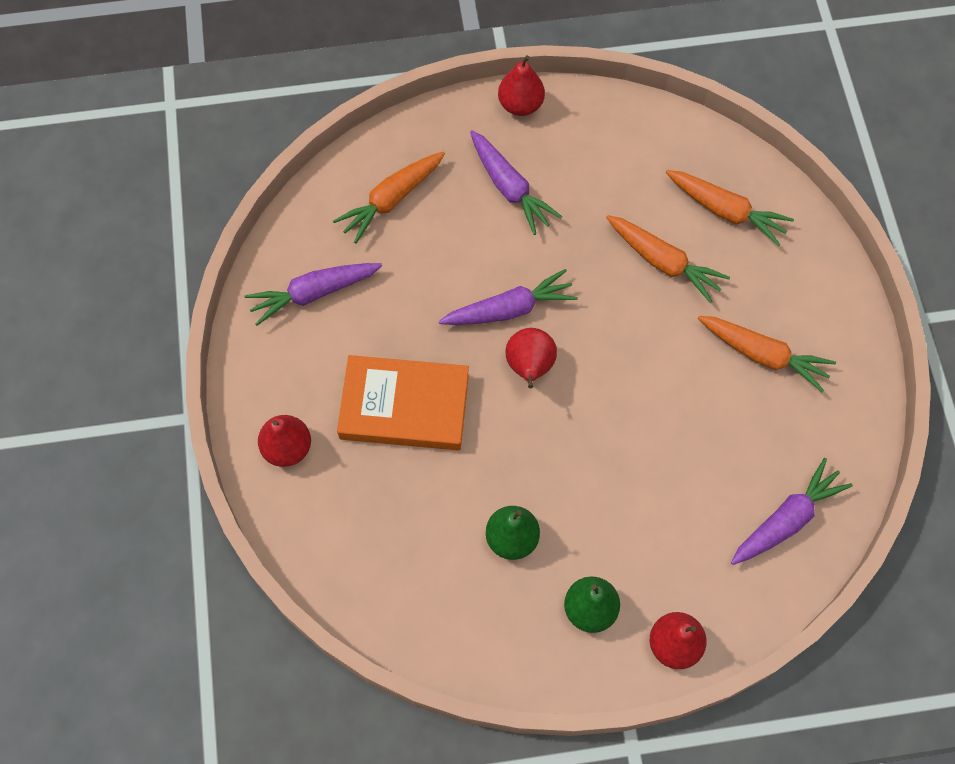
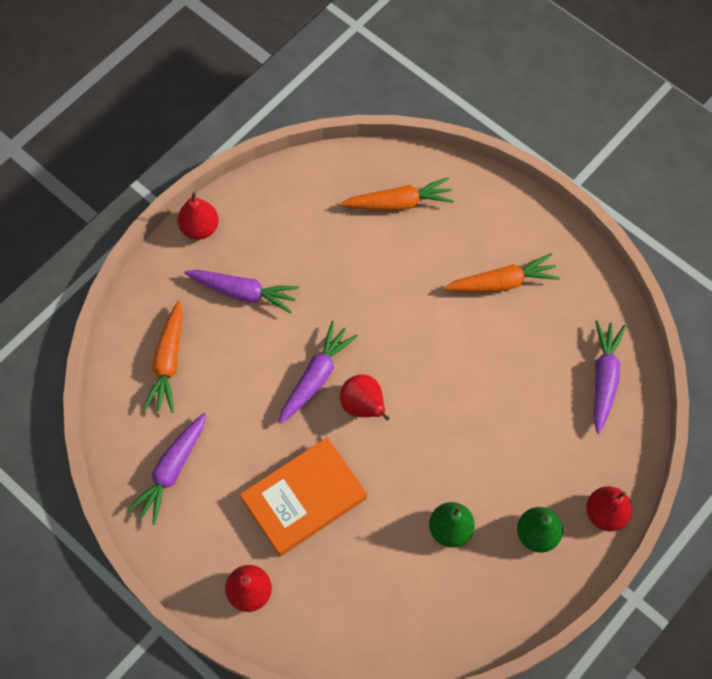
camera: 40 degrees left, 0 degrees up
orange carrot [606,215,730,303] -> none

